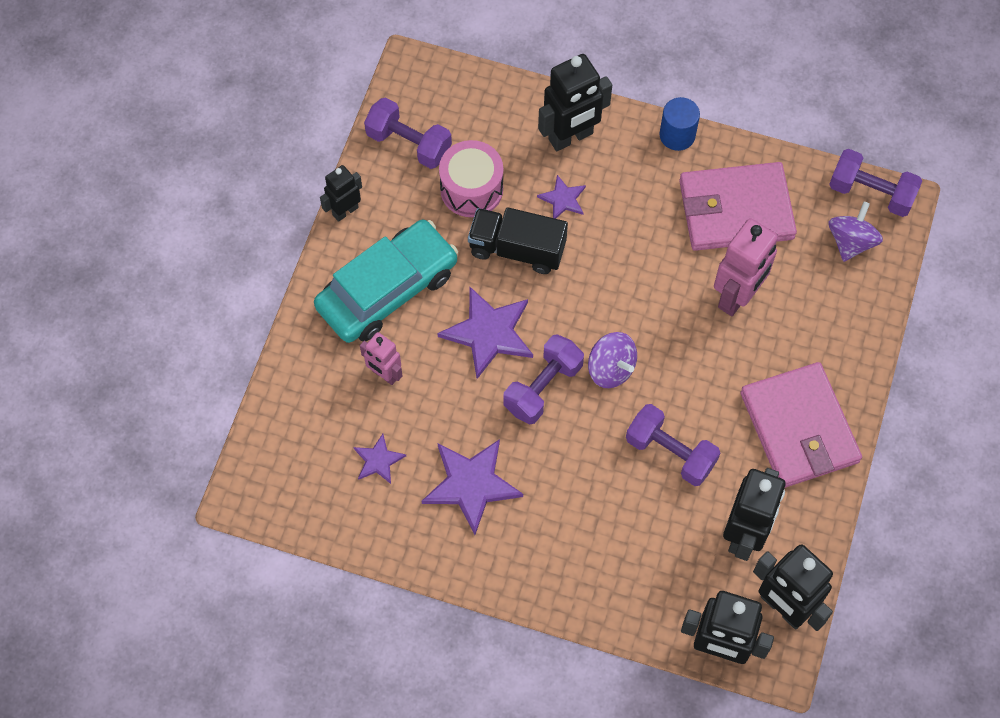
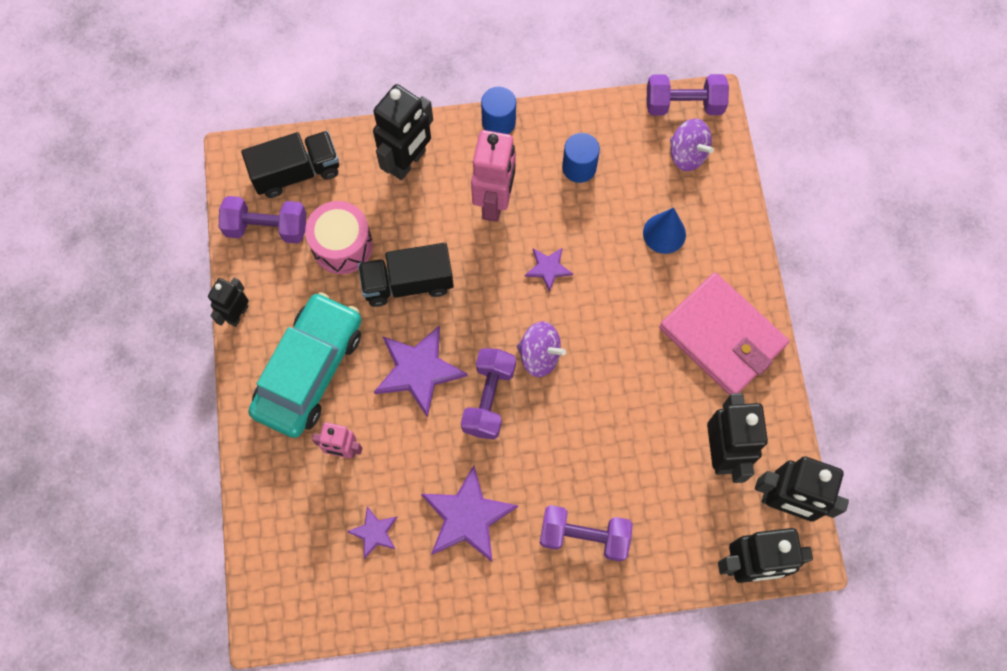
camera: 25 degrees left, 5 degrees up
purple star [537,175,586,219] -> purple star moved to [525,247,573,292]
purple dumbbell [626,404,720,486] -> purple dumbbell moved to [540,505,633,562]
pink wallet [679,162,797,251] -> blue cylinder [562,133,600,183]
pink robot [714,218,778,316] -> pink robot moved to [471,130,516,222]
purple spinning top [829,202,883,262] -> purple spinning top turned 135 degrees clockwise [670,119,714,171]
none -> black truck [241,131,339,198]
none -> blue cone [643,208,686,254]

